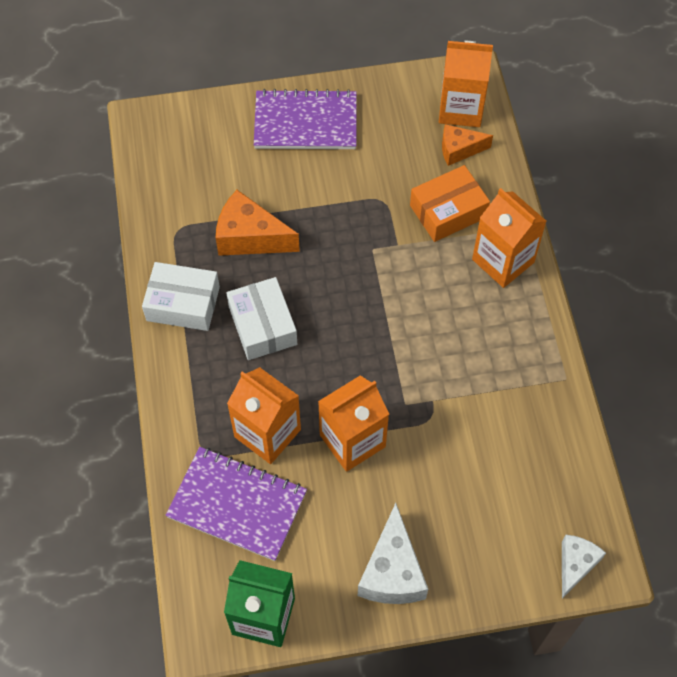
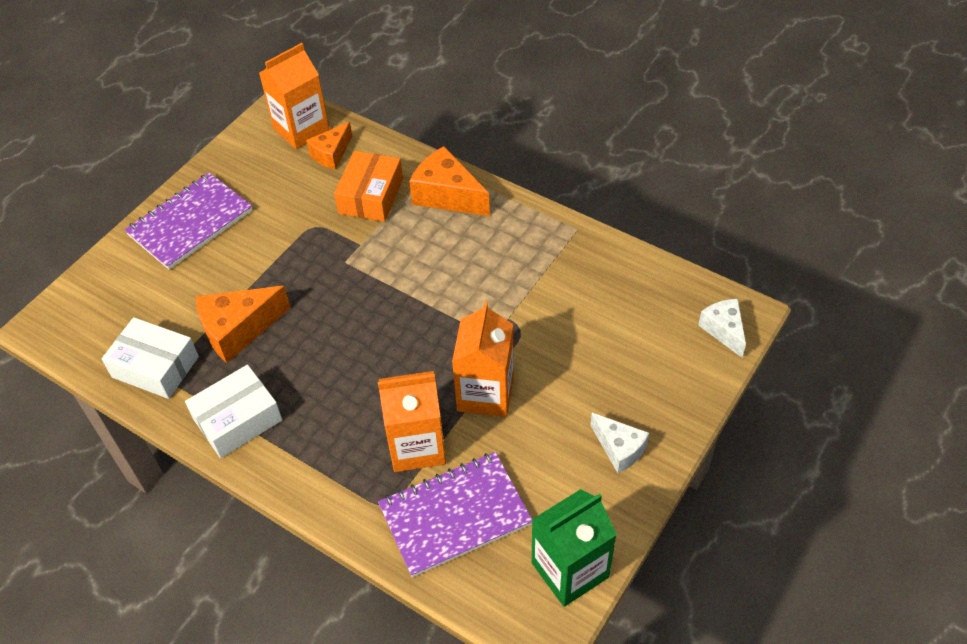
camera: 45 degrees left, 10 degrees down
white box [226,277,297,360] -> white box moved to [102,317,199,399]
white cheese [358,503,428,604] -> white cheese [590,413,649,473], size x0.63
orange carton [472,188,546,288] -> orange cheese [409,146,490,216]

